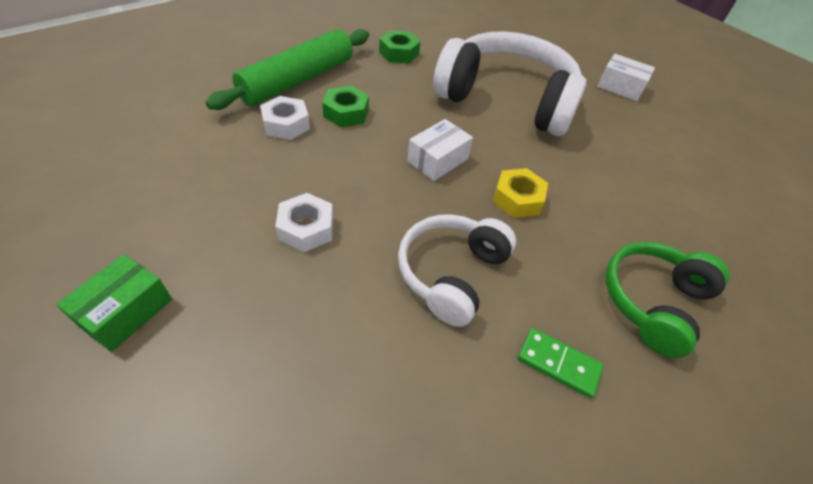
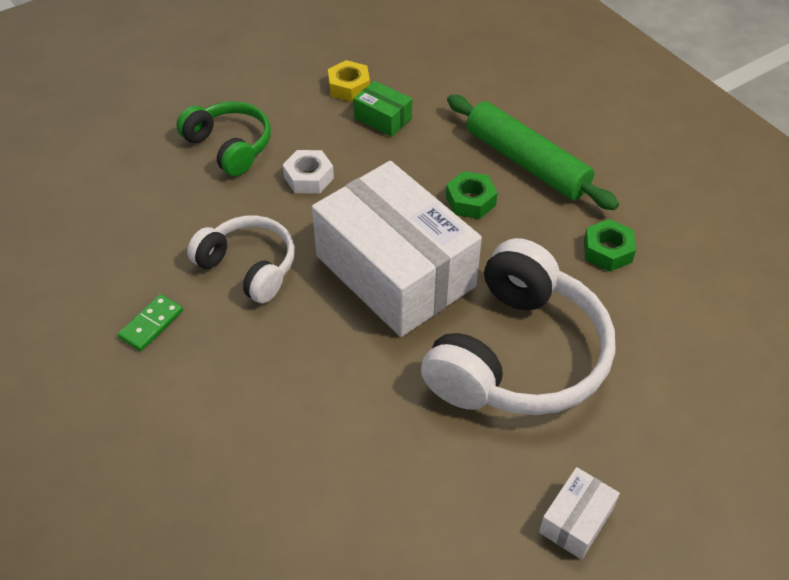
camera: 100 degrees right, 0 degrees up
green box [56,254,172,352] -> green box moved to [353,81,412,137]
white nut [260,96,310,140] -> none
white box [407,119,473,181] -> white box [312,161,482,337], size x2.47
yellow nut [493,168,548,218] -> yellow nut moved to [328,60,370,102]
green headphones [605,242,730,358] -> green headphones moved to [176,101,271,176]

